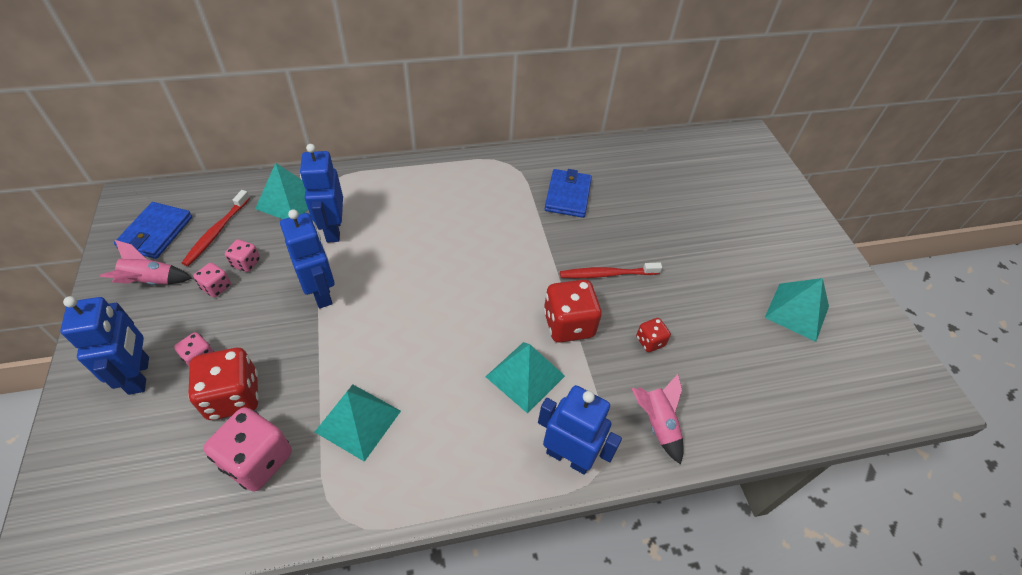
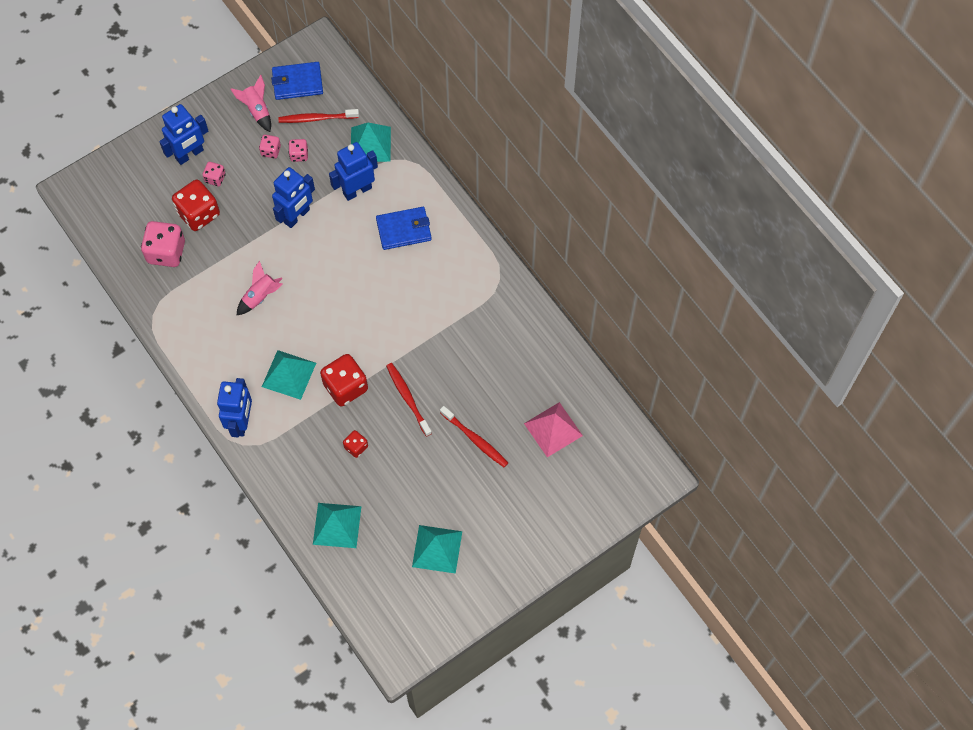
camera: 70 degrees right, 15 degrees up
turquoise pyramid [315,385,401,462] -> turquoise pyramid moved to [313,503,361,548]
blue wallet [545,169,592,218] -> blue wallet moved to [376,207,432,250]
pink rocket [632,374,684,465] -> pink rocket moved to [237,261,283,315]
none -> red toothbrush [440,406,508,467]
none -> pink pyramid [524,402,583,457]

